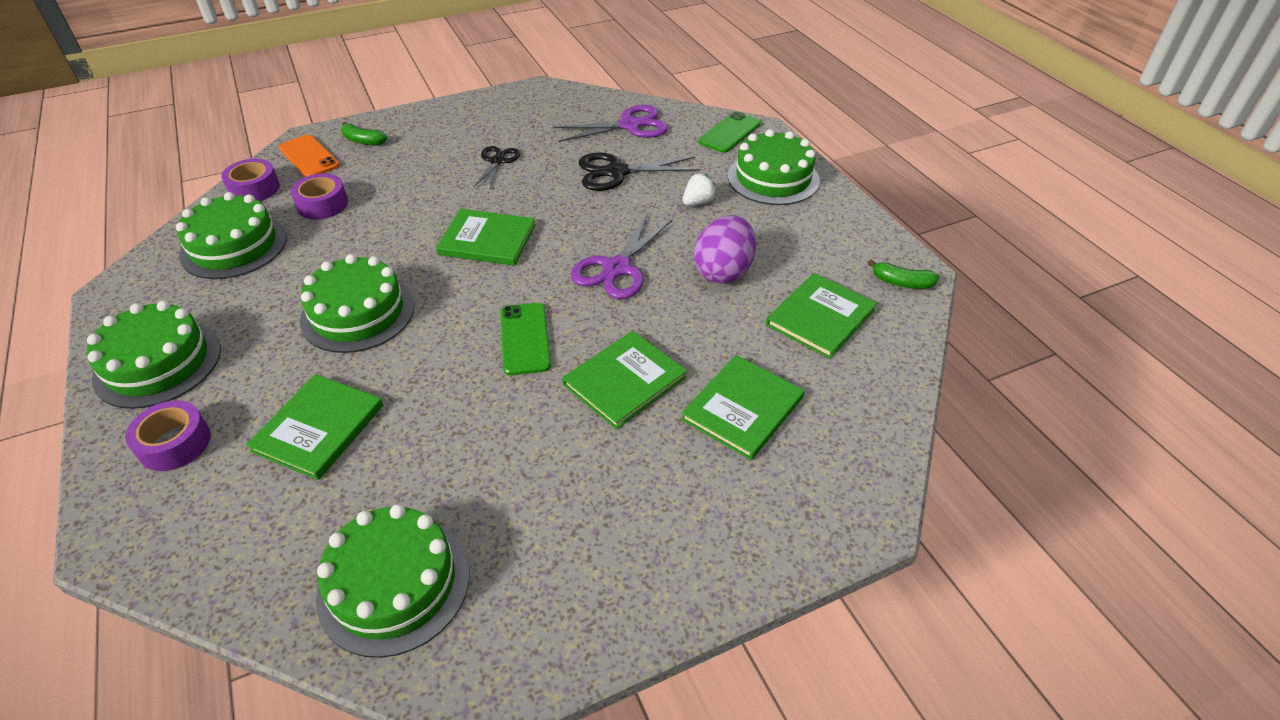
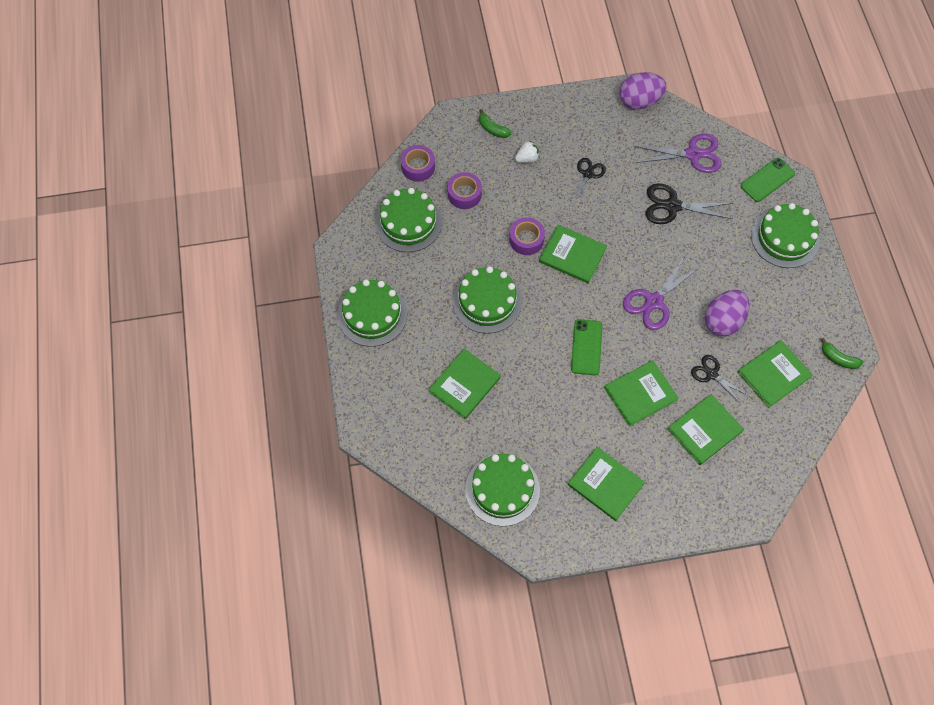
camera: 15 degrees right, 20 degrees up
purple tape [125,400,211,471] -> purple tape moved to [509,217,545,255]
orange phone [279,135,340,177] -> none
white strawberry [683,174,717,206] -> white strawberry moved to [515,141,539,163]
none -> green book [568,447,645,521]
none -> purple egg [619,72,667,110]
none -> black scissors [691,355,748,404]

